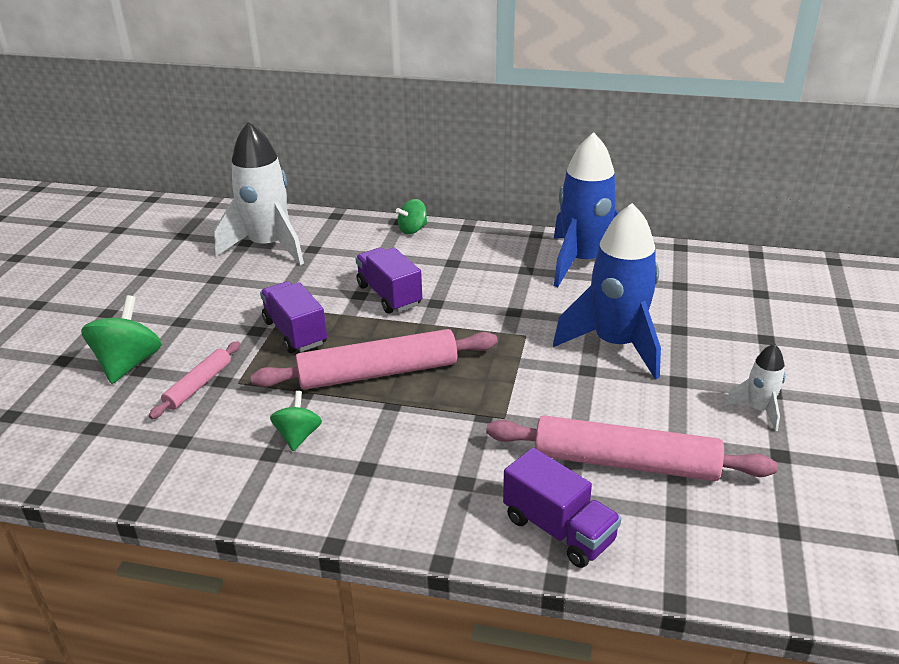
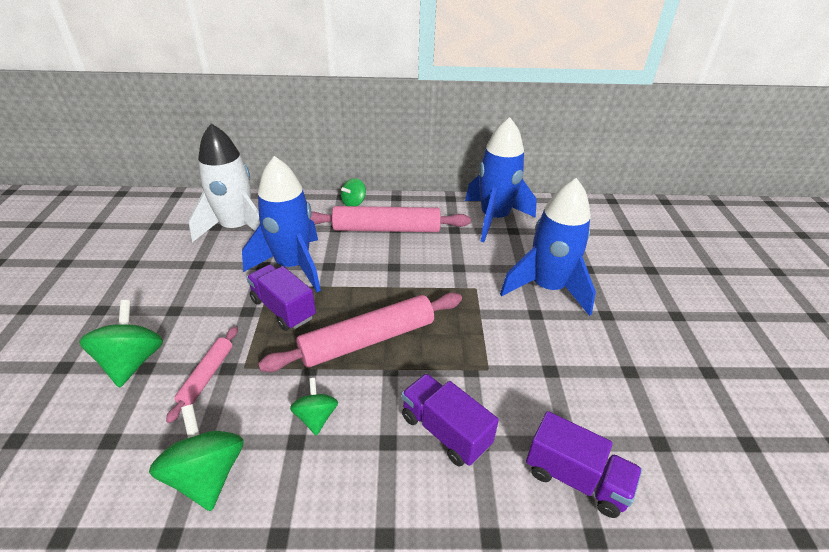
camera: 15 degrees left, 5 degrees up
purple truck [355,247,422,314] -> purple truck moved to [401,373,499,466]
pink rolling pin [486,415,778,481] -> pink rolling pin moved to [311,206,471,232]
white rocket [724,344,785,431] -> none
none -> green spinning top [149,404,244,511]
none -> blue rocket [242,156,321,292]

